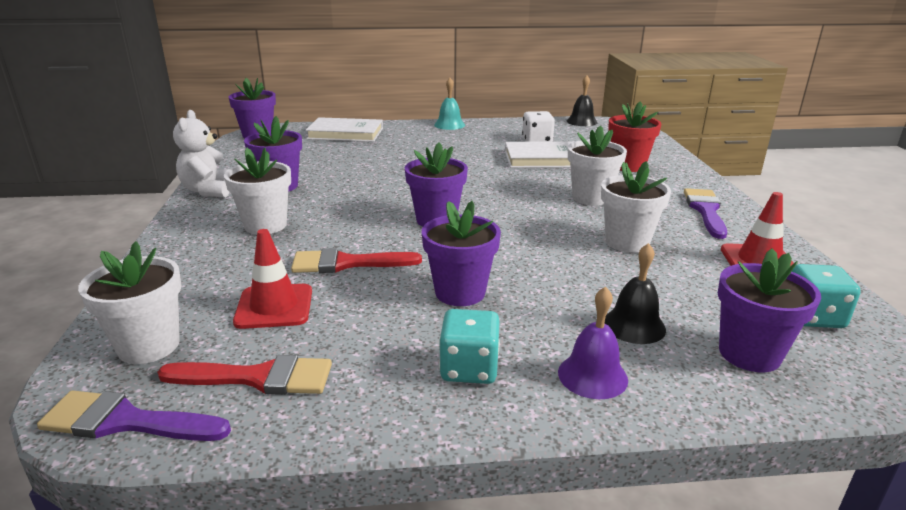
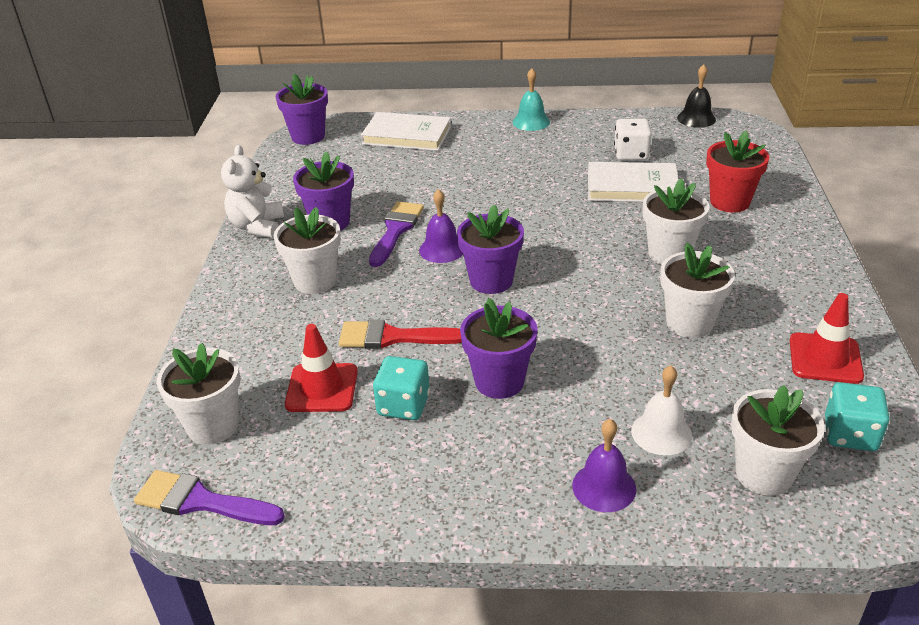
camera: 10 degrees right, 10 degrees up
red brush [157,355,332,395] -> none
turquoise dice [439,309,500,384] -> turquoise dice moved to [373,356,430,420]
black bell [605,243,666,344] -> white bell [631,366,692,455]
purple brush [684,188,727,239] -> purple brush moved to [369,201,424,267]
purple flower pot [718,248,821,372] -> white flower pot [731,385,825,496]
none -> purple bell [419,189,463,263]

